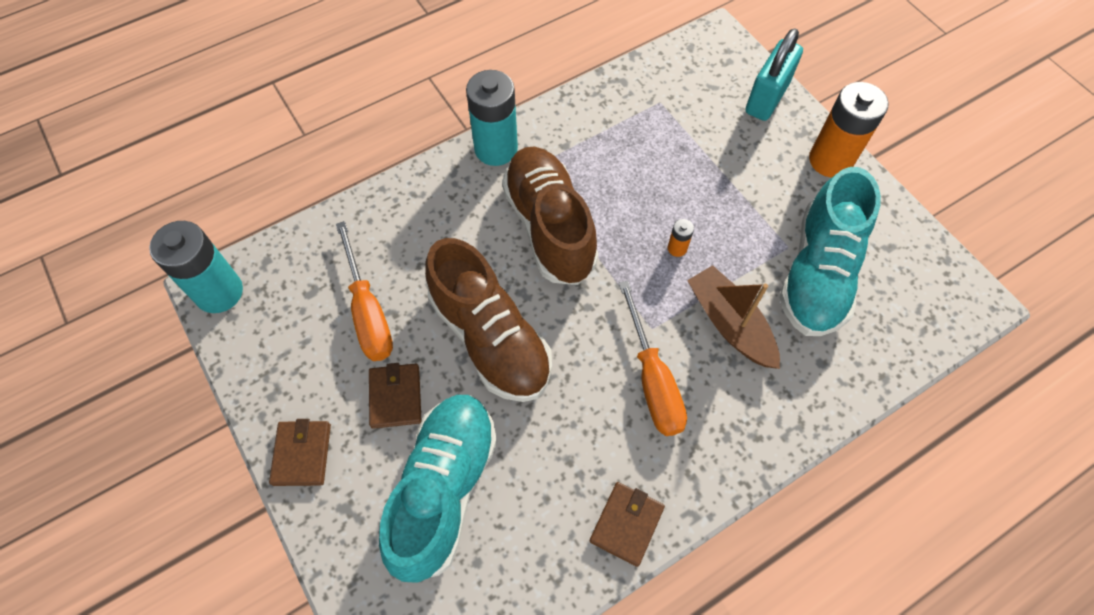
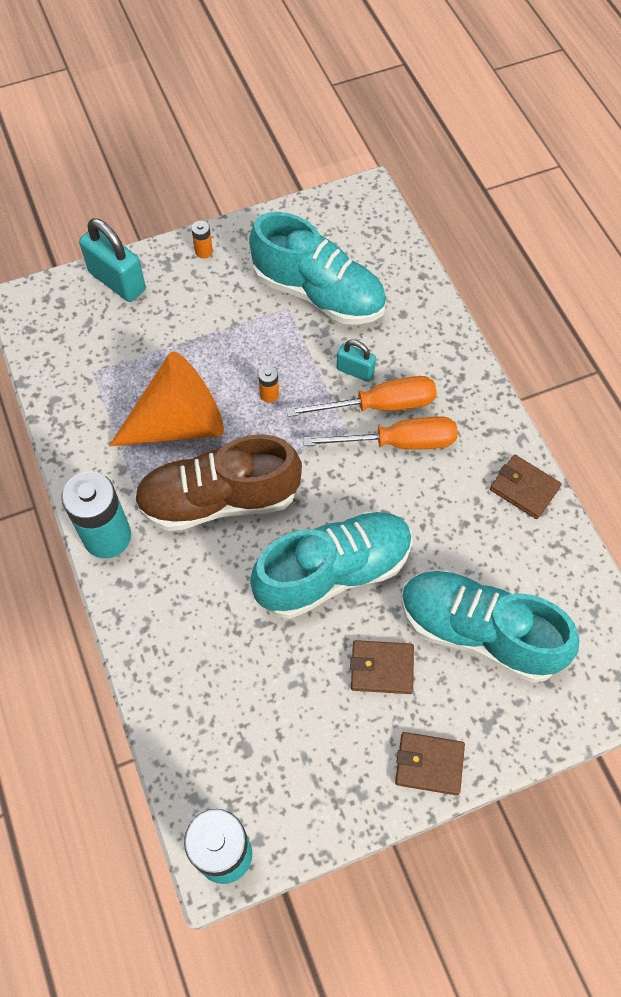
camera: 80 degrees left, 0 degrees up
orange screwdriver [336,221,393,361] -> orange screwdriver moved to [286,376,437,417]
brown shoe [425,238,552,402] -> turquoise shoe [250,511,412,619]
brown boat [687,265,780,369] -> turquoise padlock [337,340,376,382]
orange battery [809,82,889,178] -> orange battery [191,221,213,258], size x0.42
none -> orange cone [109,351,224,446]

